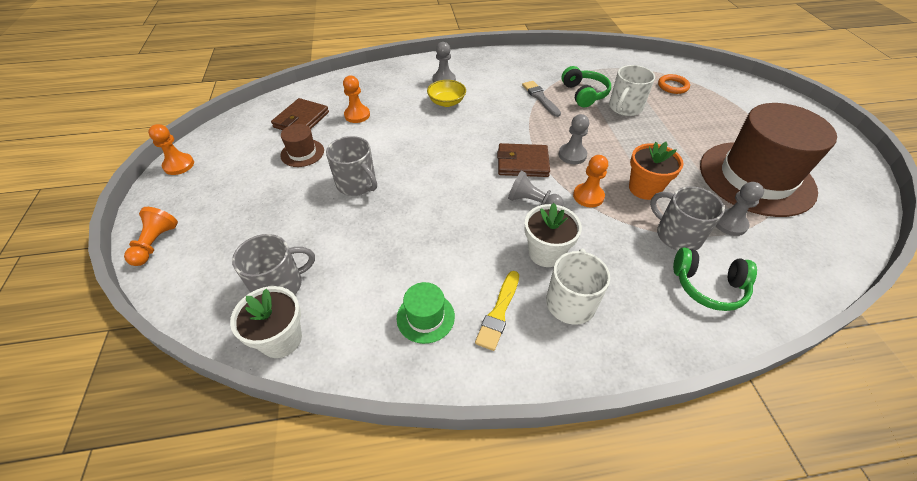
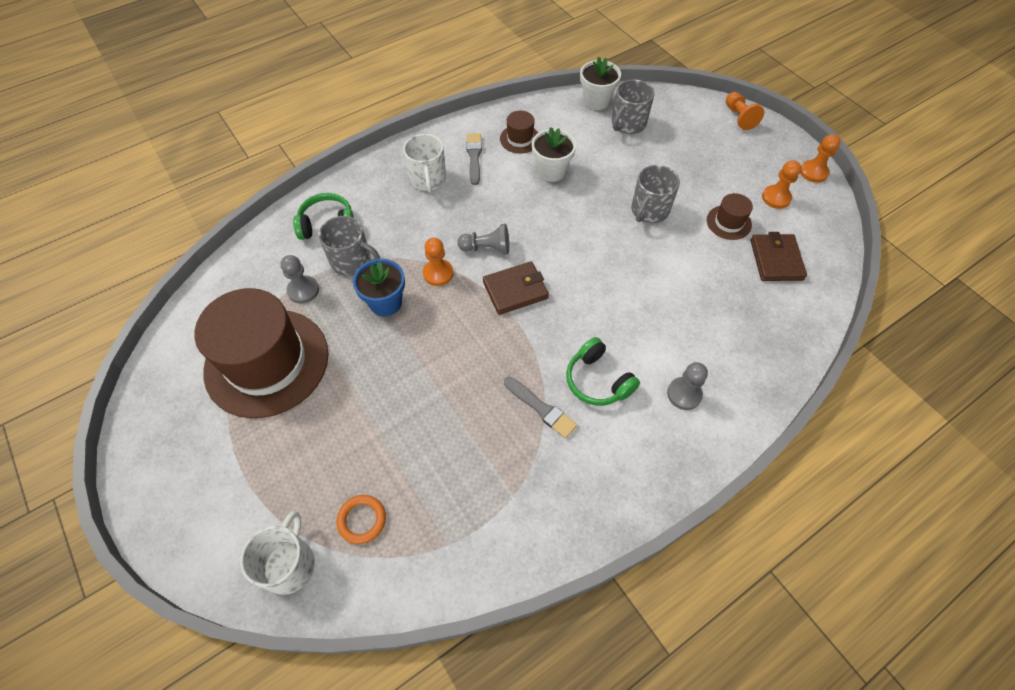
camera: 155 degrees right, 10 degrees up
grey mug [326,136,377,196] -> grey mug turned 75 degrees counterclockwise [631,165,680,223]
orange pawn [343,76,370,123] -> orange pawn moved to [762,160,801,209]
green hat [397,282,455,344] -> brown hat [500,111,538,153]
yellow bowl [427,80,466,107] -> none
yellow brush [475,271,519,351] -> grey brush [466,133,482,185]
white flower pot [524,203,582,267] -> white flower pot moved to [532,127,576,182]
grey pawn [559,114,589,164] -> none
green headphones [562,66,611,107] -> green headphones moved to [566,337,640,406]
white mug [609,65,655,116] -> white mug moved to [240,511,315,595]
orange flower pot [629,142,684,200] -> blue flower pot [353,259,405,316]

